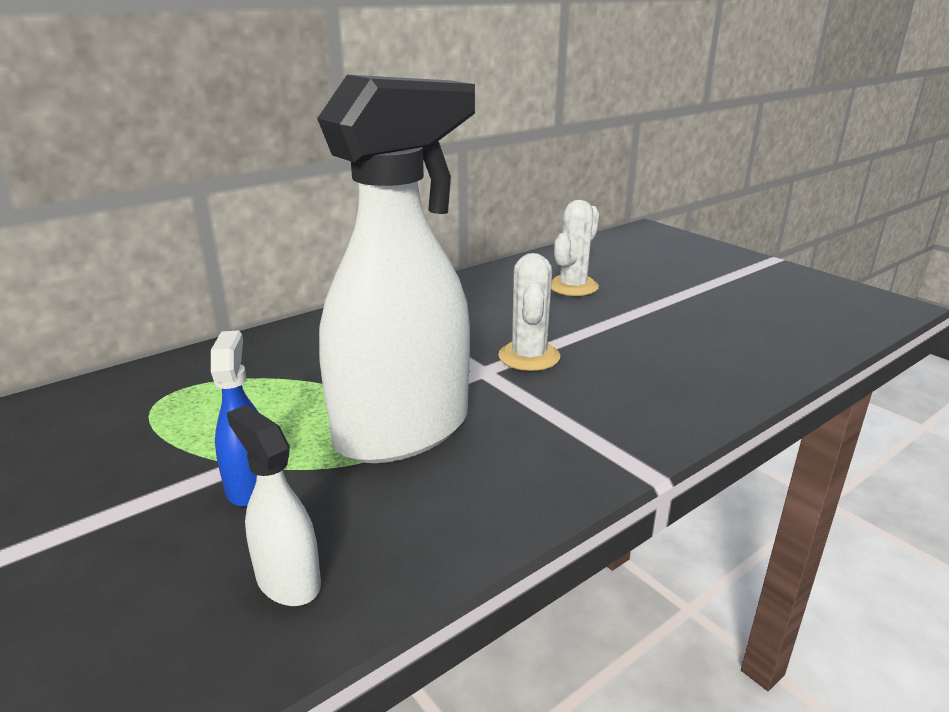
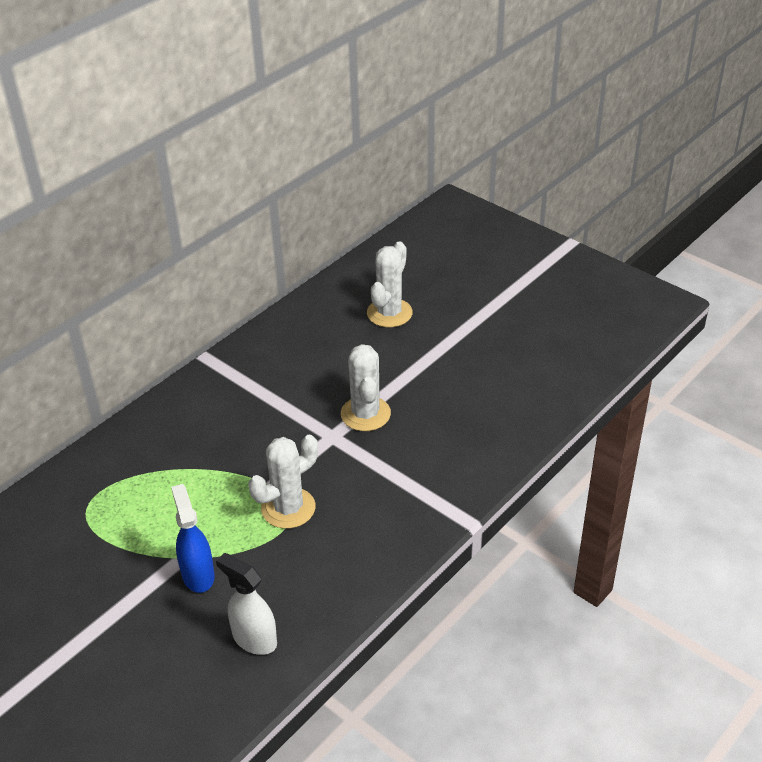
camera: 10 degrees left, 15 degrees up
white spray bottle [317,75,475,463] -> white cactus [249,435,318,529]

